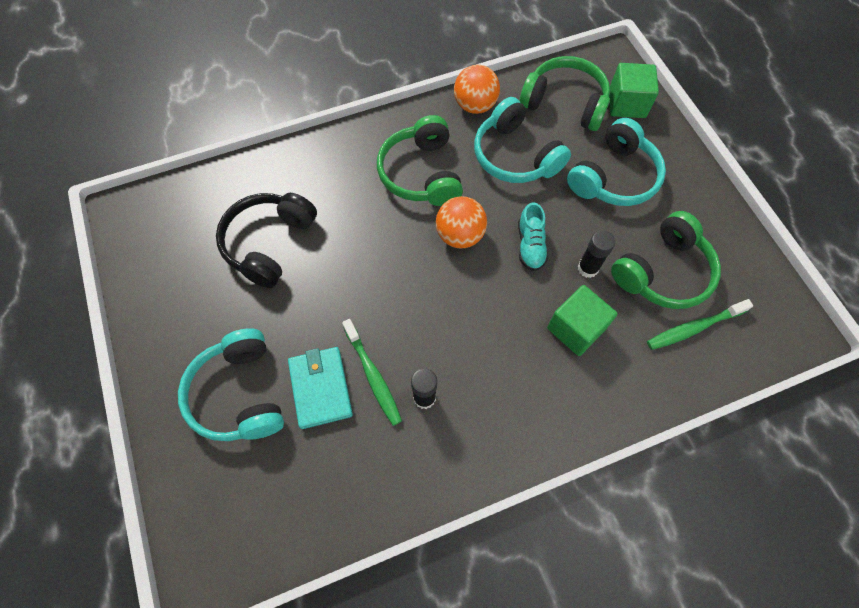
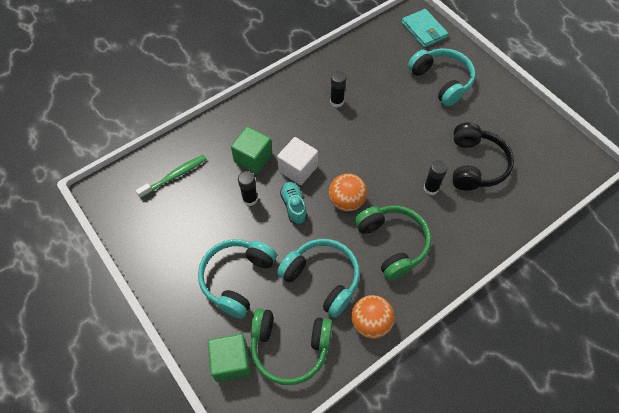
camera: 165 degrees right, 5 degrees down
turquoise wallet [288,347,353,429] -> turquoise wallet moved to [402,9,448,48]
green toothbrush [342,319,402,426] -> none
green headphones [611,211,721,309] -> none
none -> white cube [277,137,318,185]
none -> black glue stick [424,160,448,195]

